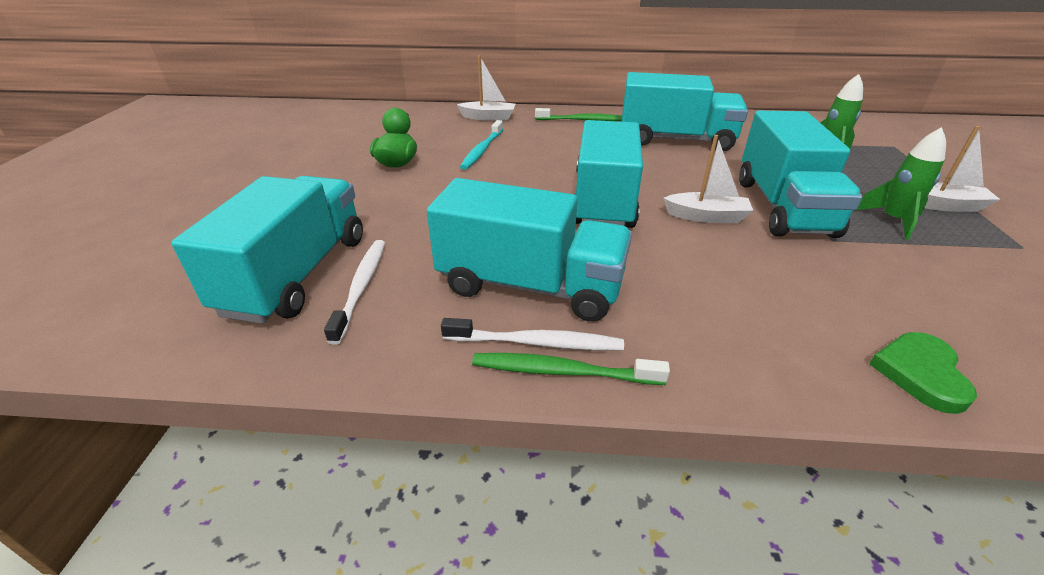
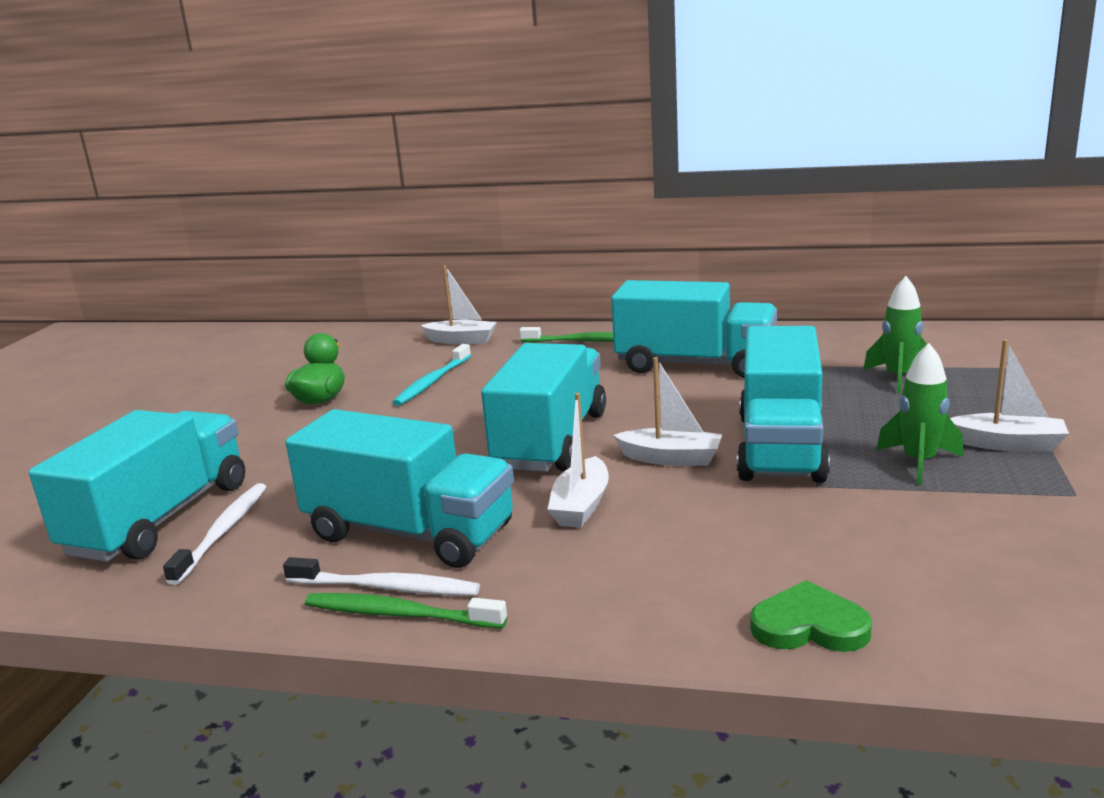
camera: 10 degrees right, 15 degrees down
green heart [869,332,977,414] -> green heart turned 75 degrees clockwise [750,580,872,652]
none -> white boat [548,393,609,528]

